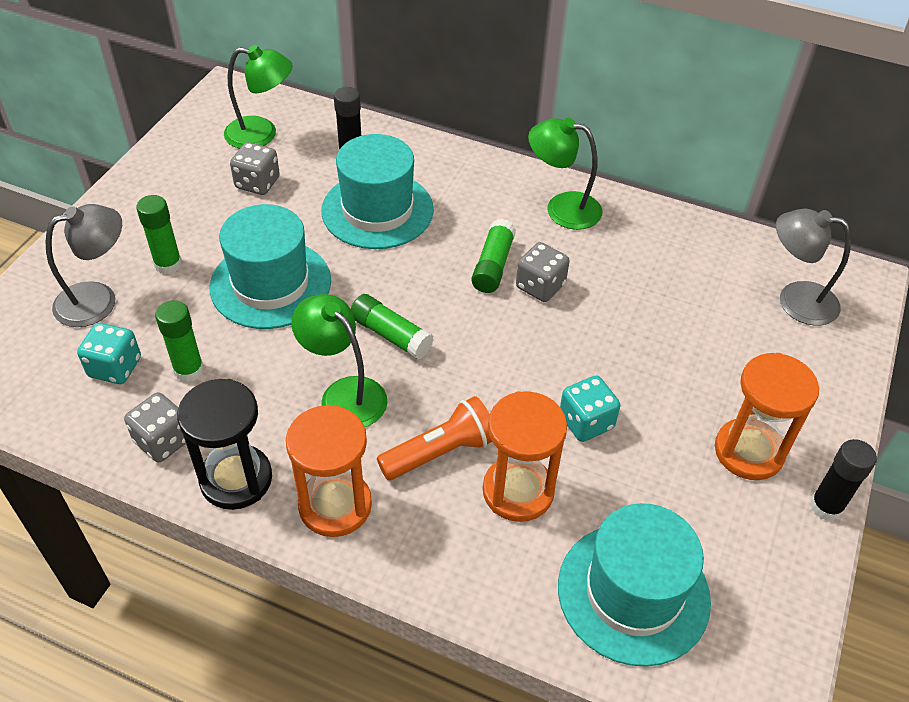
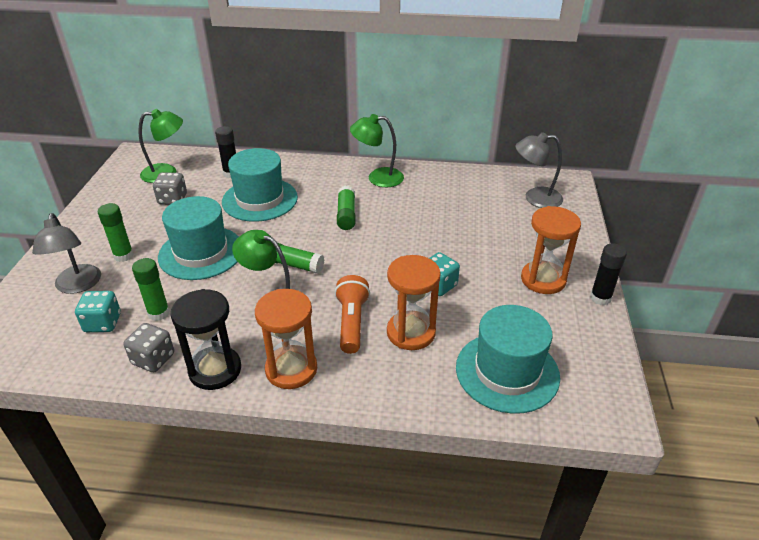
camera: 15 degrees left, 10 degrees down
grey lamp [45,204,122,327] -> grey lamp turned 120 degrees clockwise [32,213,101,294]
orange flashlight [377,396,492,480] -> orange flashlight turned 45 degrees counterclockwise [335,275,370,354]
grey dice [516,242,570,302] -> none

